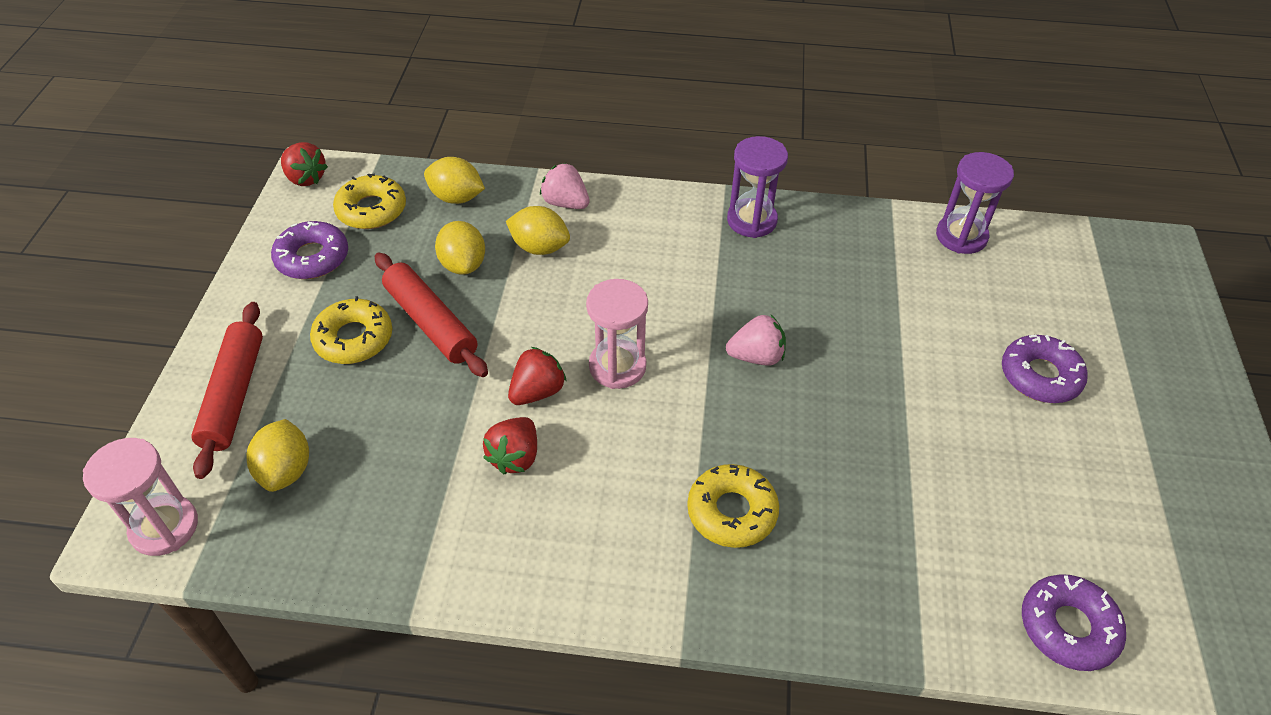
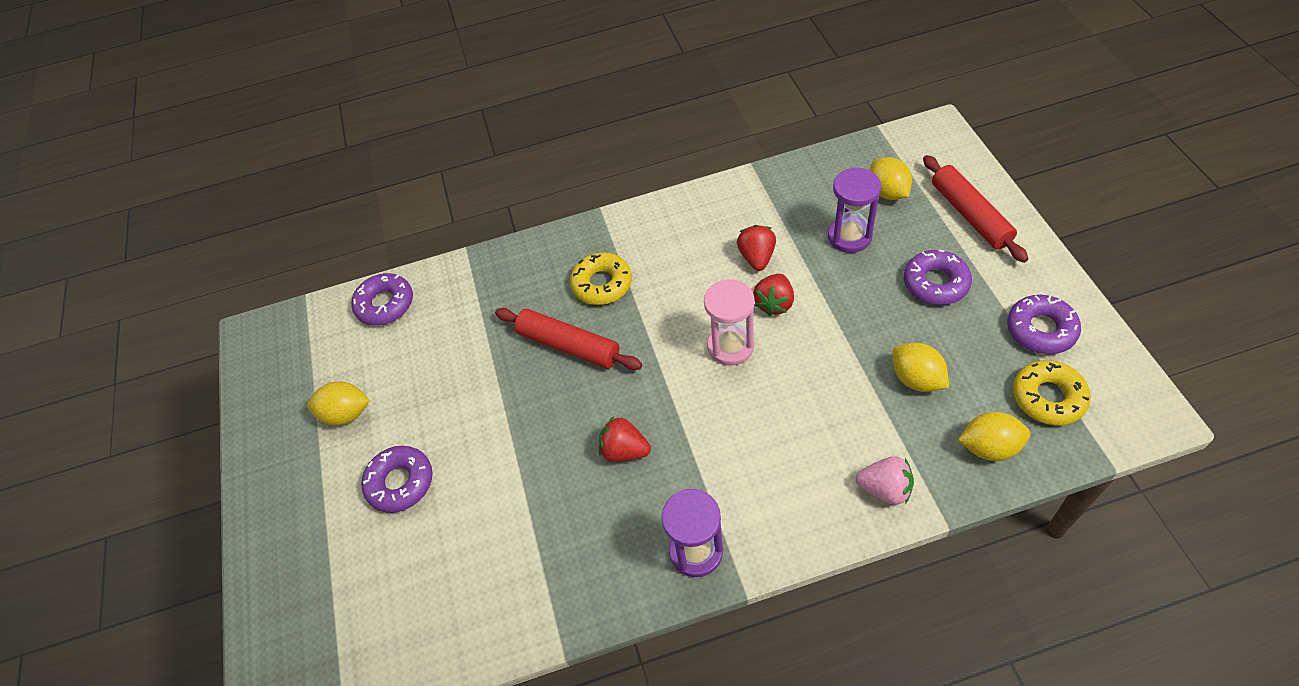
camera: 165 degrees right, 5 degrees up
pink hourglass [83,438,198,556] -> none
red strawberry [281,142,328,186] -> red strawberry moved to [599,417,651,462]
yellow donut [310,296,392,364] -> purple donut [904,250,972,305]
red rolling pin [375,252,488,377] -> red rolling pin moved to [495,308,642,370]
yellow lemon [506,206,570,255] -> yellow lemon moved to [307,381,370,425]
pink strawberry [726,315,786,365] -> none
purple hourglass [936,152,1014,254] -> purple hourglass moved to [828,167,881,253]

